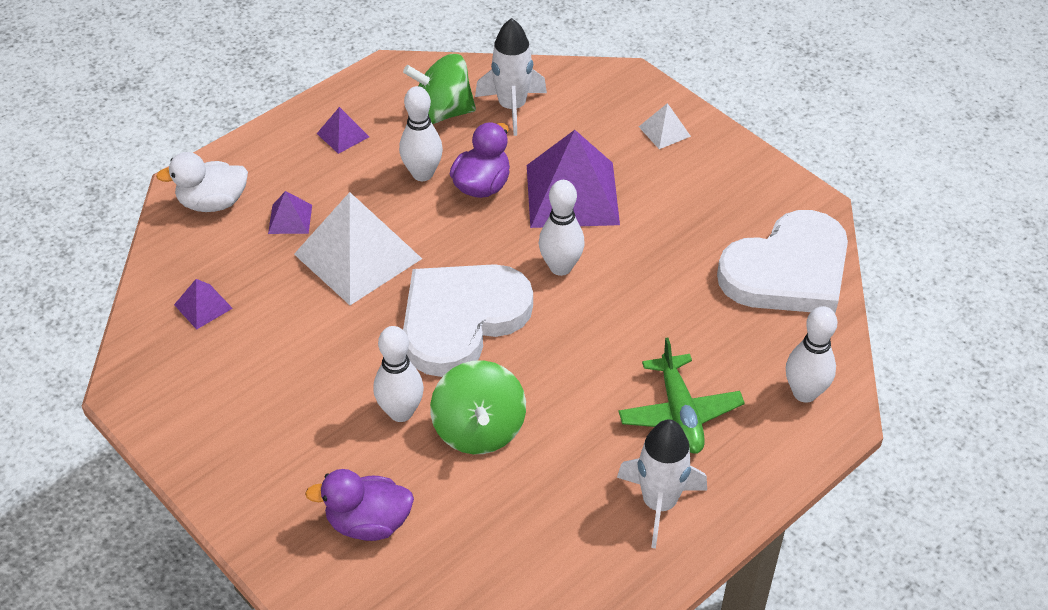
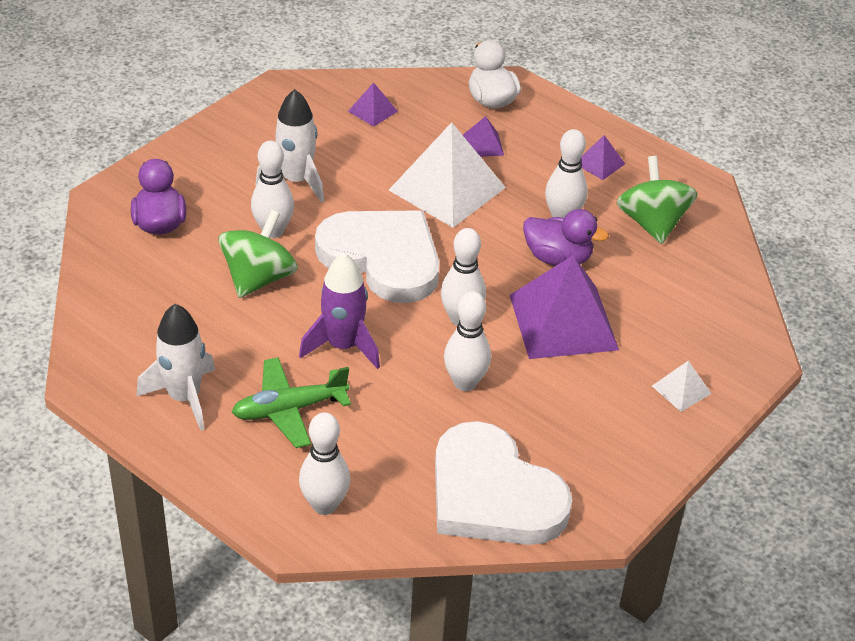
camera: 80 degrees right, 5 degrees down
green spinning top [430,360,526,454] -> green spinning top turned 135 degrees clockwise [218,210,298,298]
white rocket [475,18,547,136] -> white rocket moved to [255,89,324,203]
none -> purple rocket [299,253,380,369]
none -> white bowling pin [444,291,491,391]

